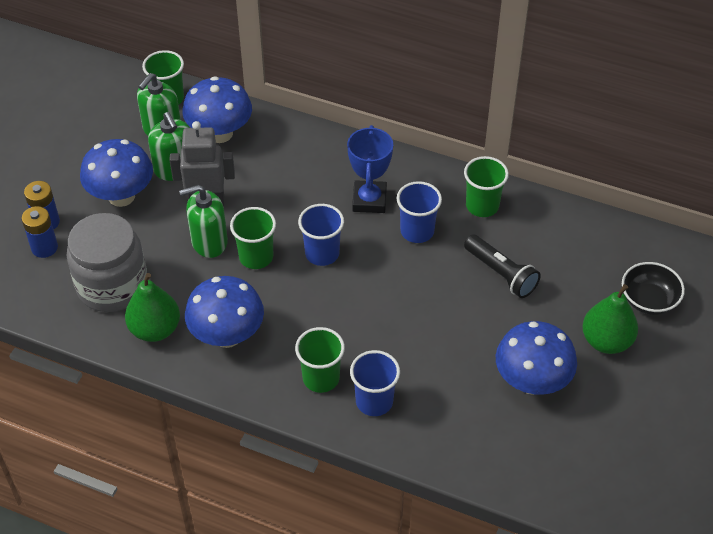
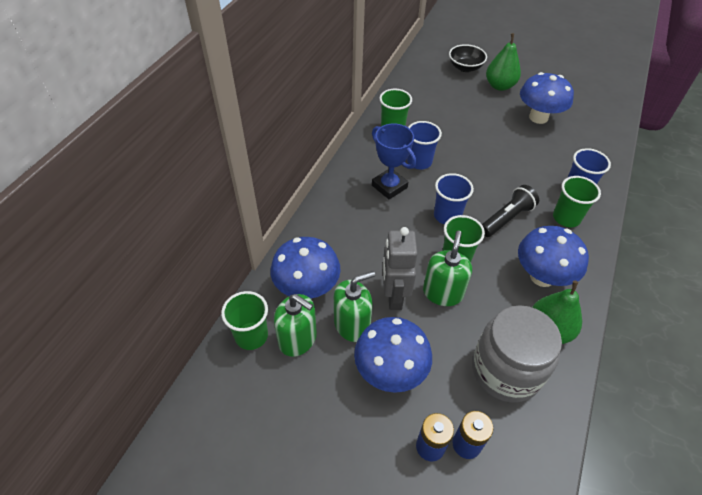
camera: 90 degrees left, 0 degrees up
green soap dispenser [179,185,228,258] -> green soap dispenser turned 150 degrees counterclockwise [423,231,472,306]
blue trophy [347,125,393,213] -> blue trophy turned 45 degrees clockwise [372,123,417,200]
black flashlight [464,235,541,298] -> black flashlight moved to [482,185,539,237]

